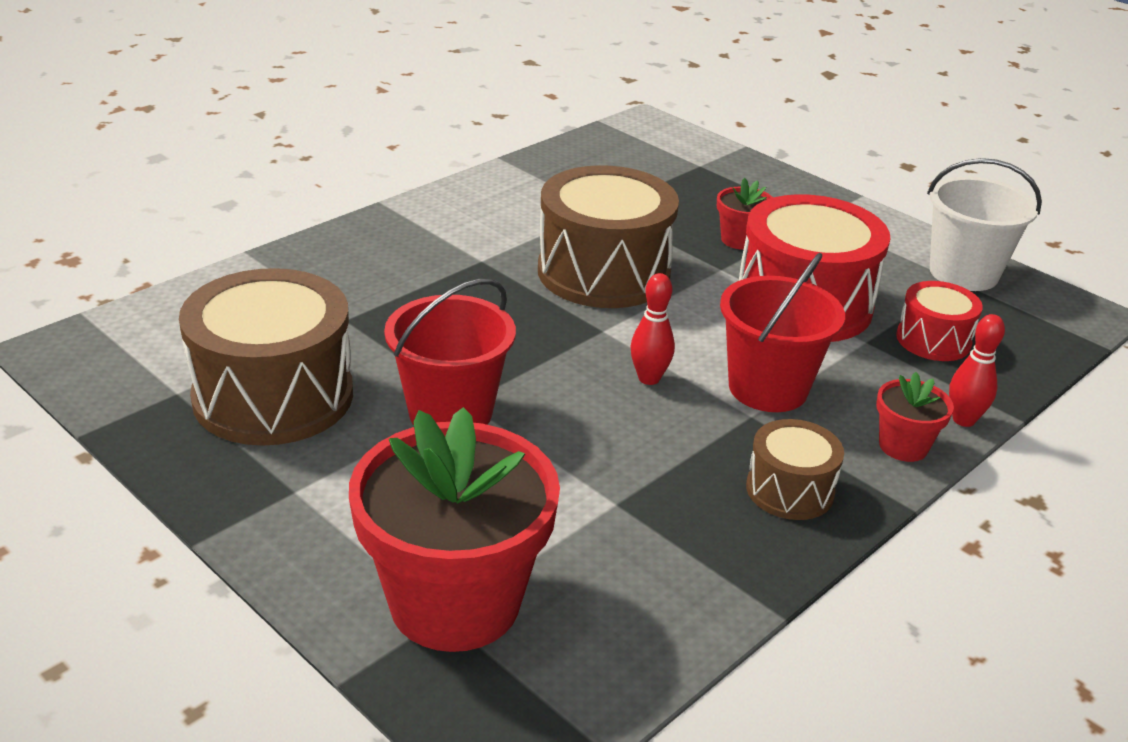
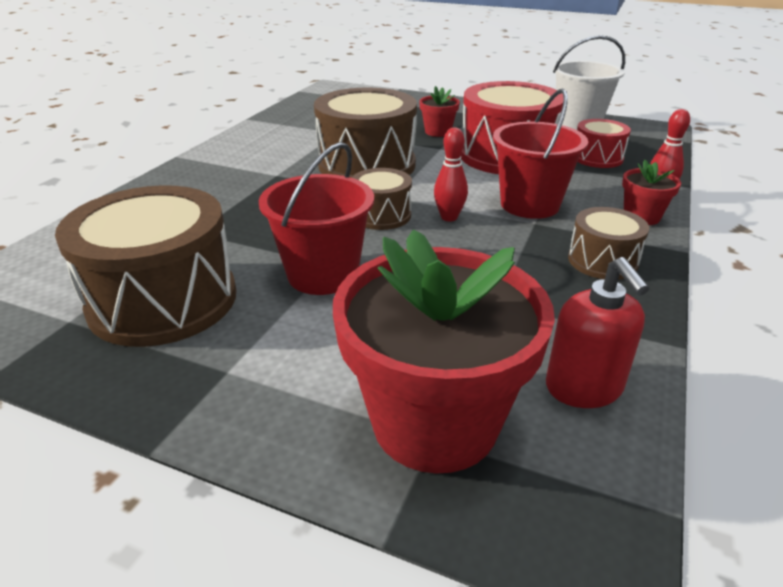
camera: 20 degrees left, 0 degrees up
none -> brown drum [351,168,412,230]
none -> red soap dispenser [546,257,649,408]

